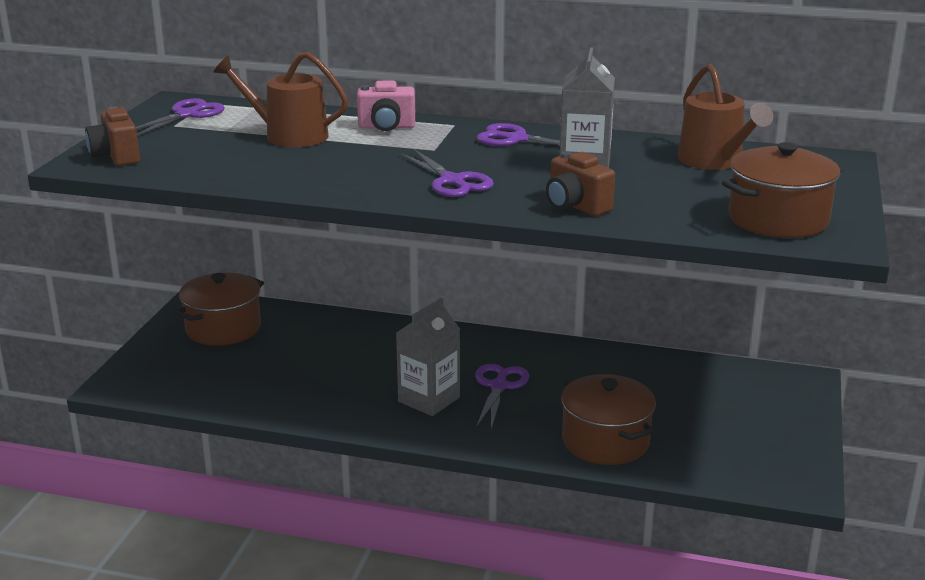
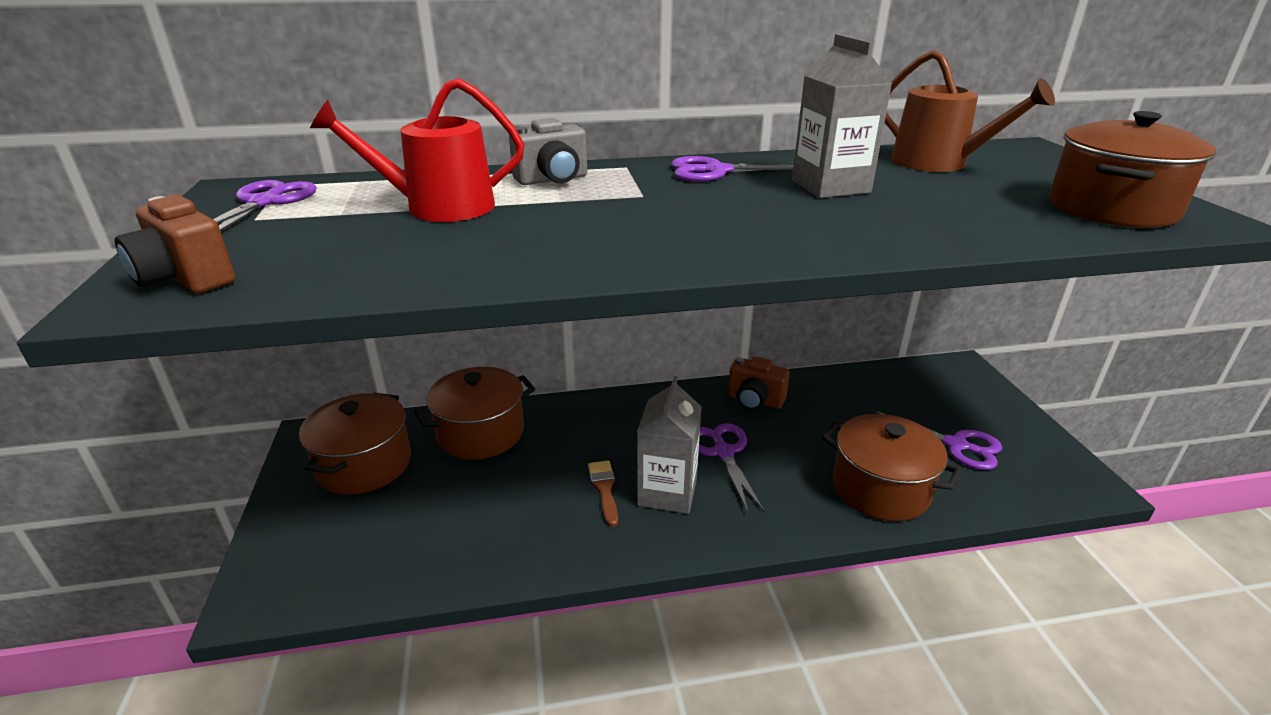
camera: 25 degrees left, 5 degrees up
brown watering can [214,52,348,148] -> red watering can [310,78,524,222]
pink camera [357,81,415,131] -> grey camera [509,118,587,185]
purple scissors [400,149,494,197] -> purple scissors moved to [872,410,1002,470]
brown camera [546,151,615,216] -> brown camera moved to [728,356,790,411]
none -> brown pot [414,367,535,460]
none -> brown brush [588,461,618,527]

